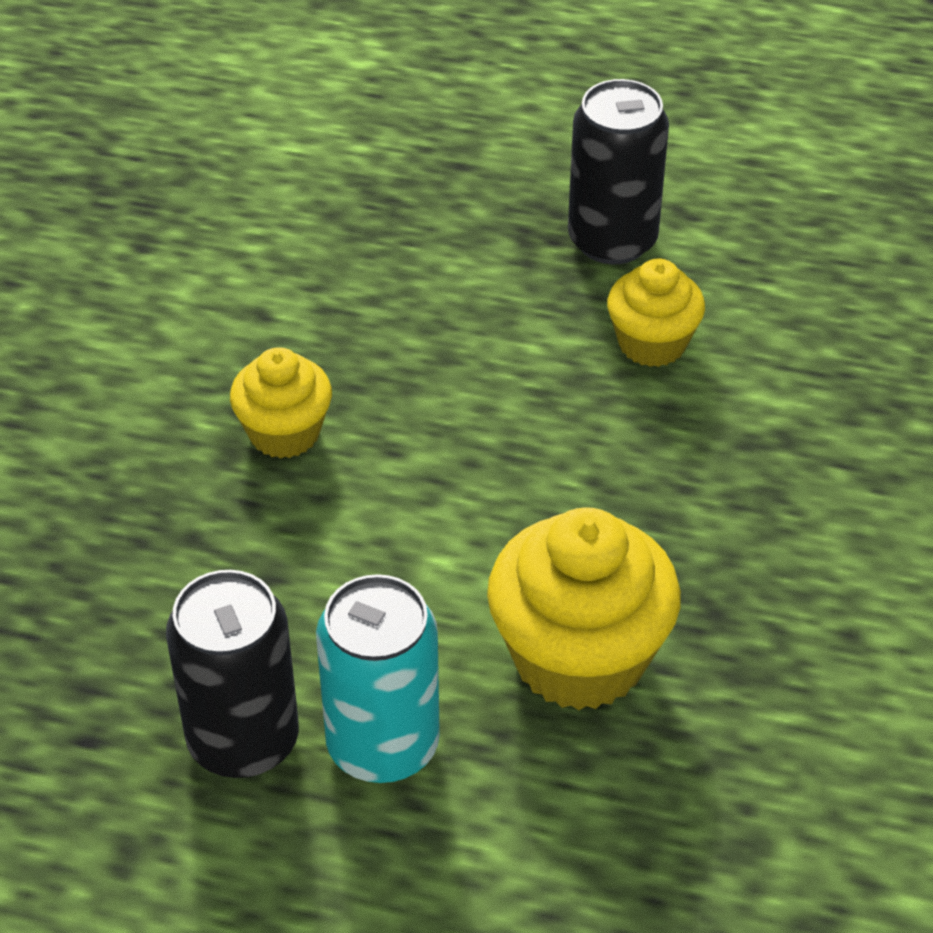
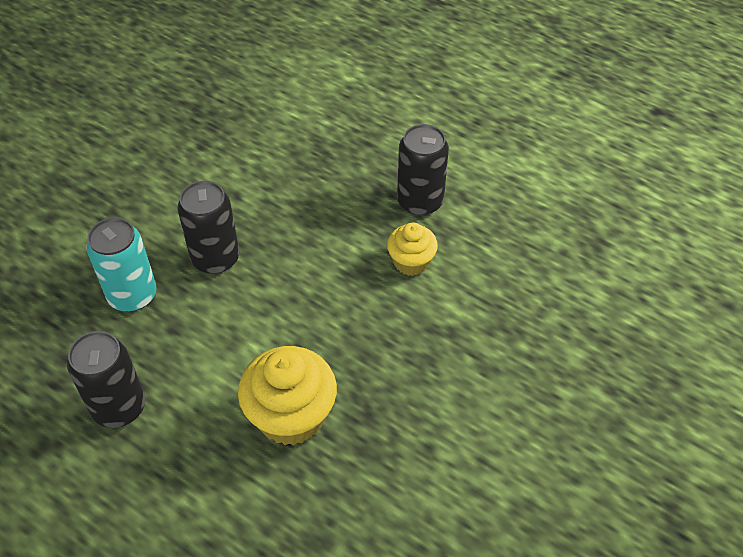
camera: 20 degrees right, 5 degrees up
yellow cupcake [230,347,332,459] -> black can [177,181,239,274]
turquoise can [316,574,440,783] -> turquoise can moved to [86,218,157,312]

